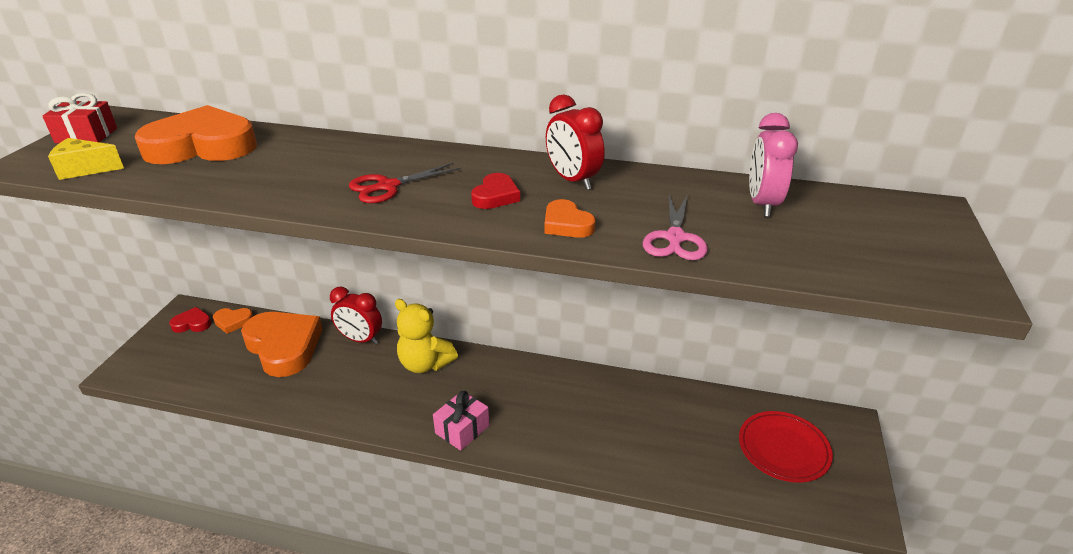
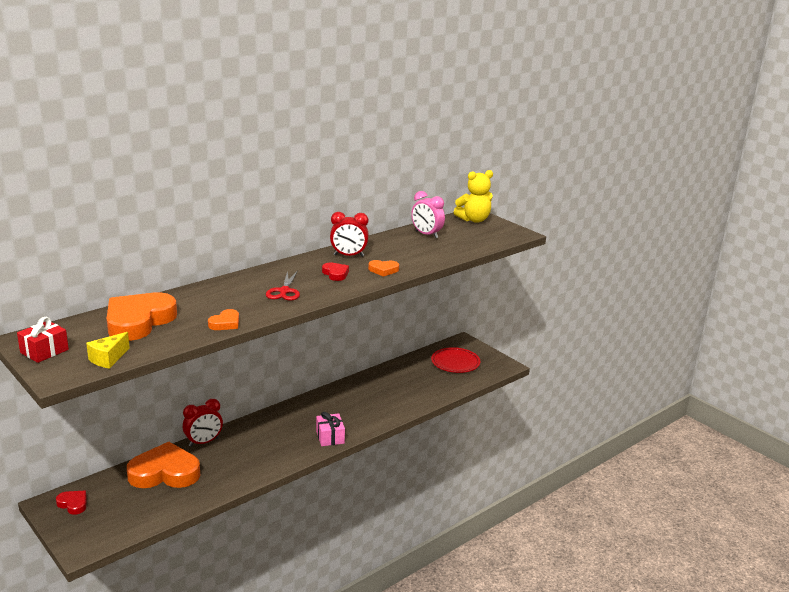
camera: 55 degrees left, 10 degrees down
red heart [169,307,212,333] -> red heart turned 90 degrees clockwise [56,491,86,515]
orange heart [213,308,253,334] -> orange heart moved to [208,309,239,330]
yellow teddy bear [395,299,458,373] -> yellow teddy bear moved to [454,170,493,223]
pink scissors [643,195,708,260] -> none

